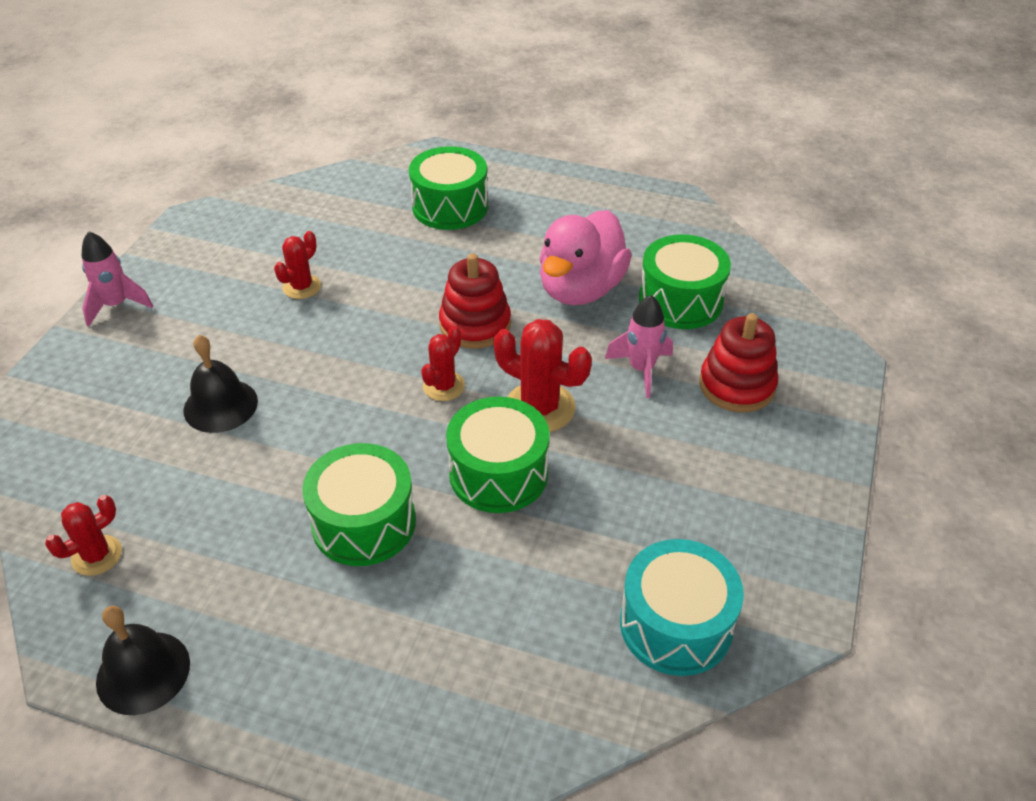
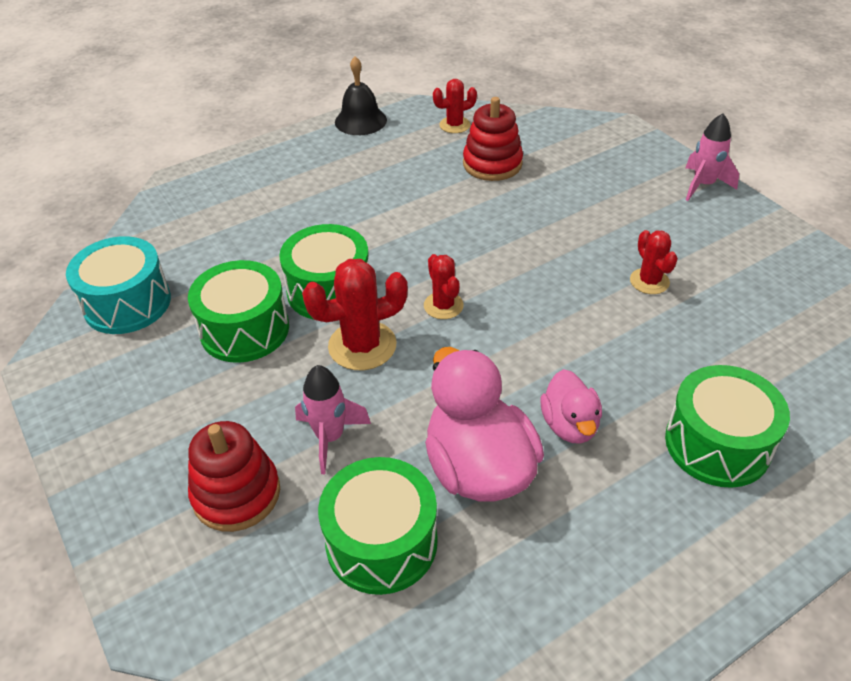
camera: 130 degrees right, 0 degrees up
red cactus [45,495,122,576] -> red cactus turned 75 degrees clockwise [433,79,477,133]
black bell [183,335,258,433] -> none
green drum [302,443,416,566] -> green drum moved to [188,260,289,363]
red stacking toy [439,253,511,349] -> red stacking toy moved to [463,97,523,181]
none -> pink duck [541,369,602,444]

